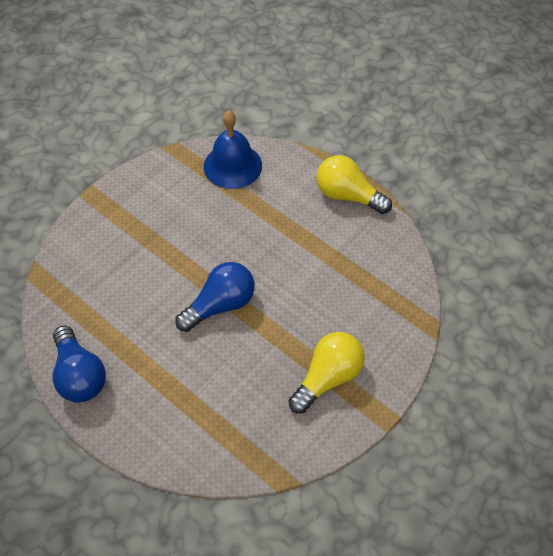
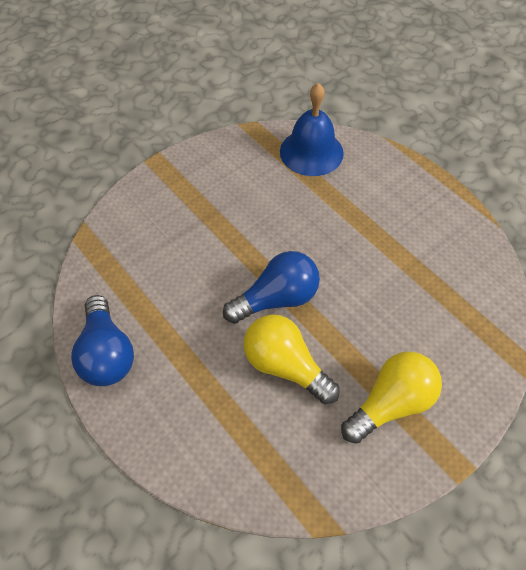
camera: 10 degrees right, 0 degrees up
yellow light bulb [316,155,392,214] -> yellow light bulb moved to [244,314,340,404]

